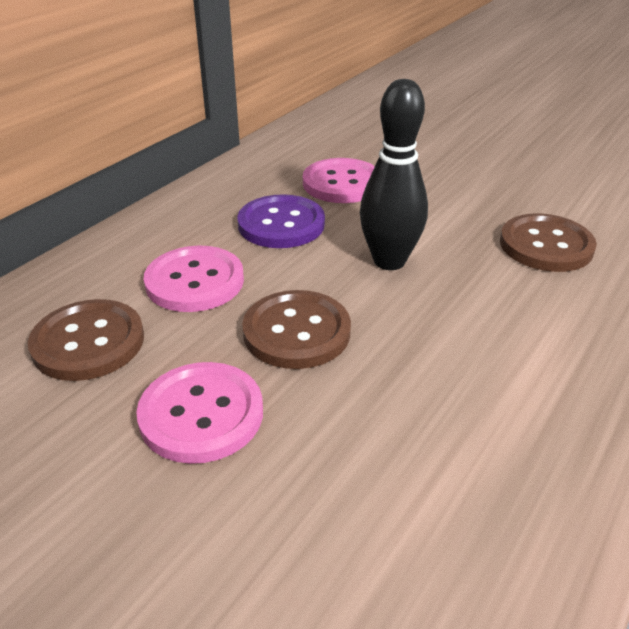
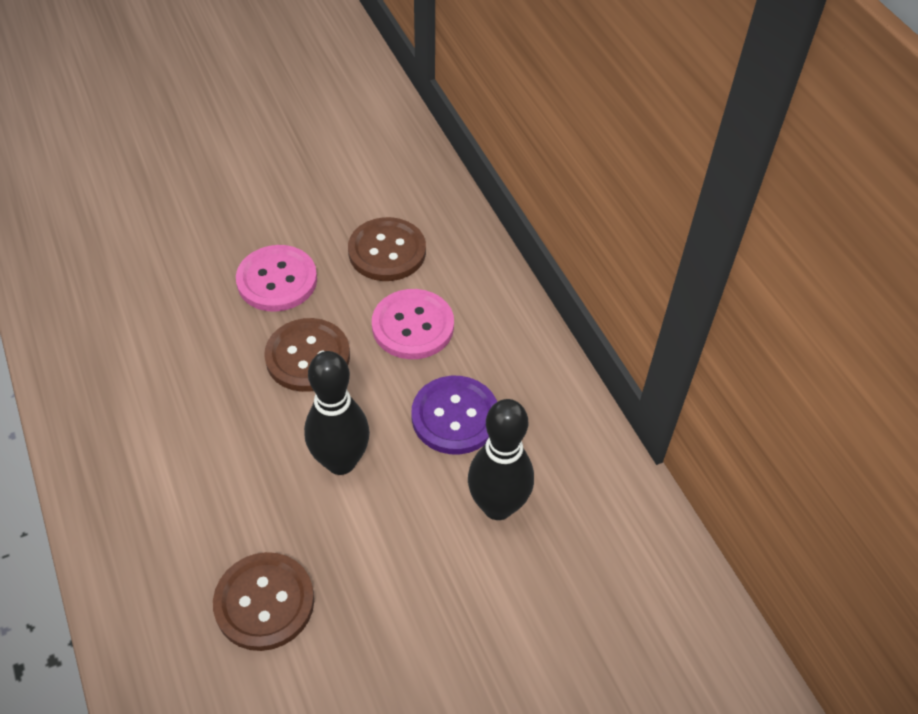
camera: 120 degrees right, 15 degrees up
pink button [303,158,375,203] -> black bowling pin [468,399,534,520]

